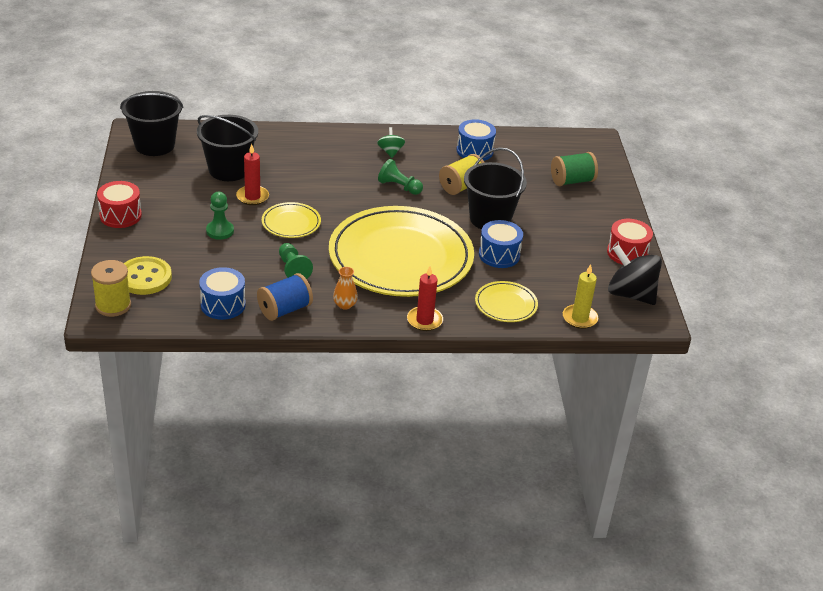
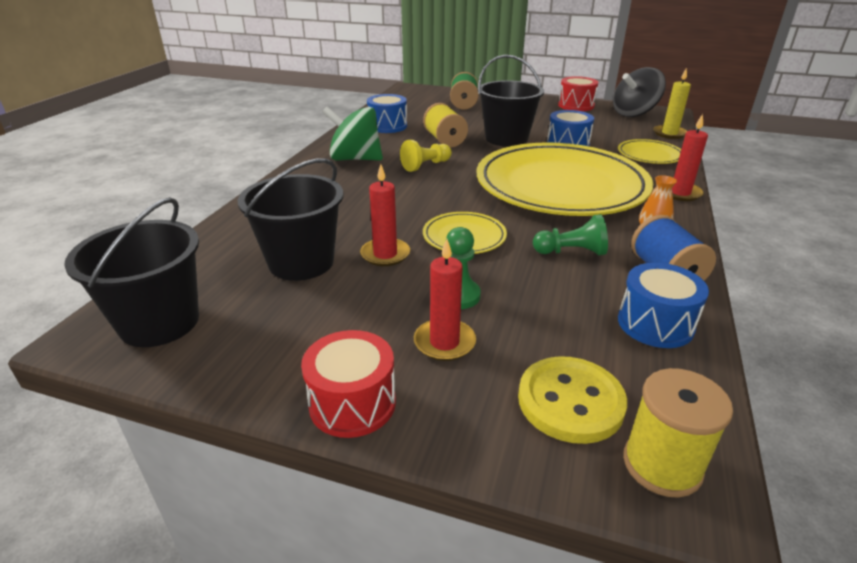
camera: 65 degrees left, 5 degrees down
green spinning top [377,127,405,158] -> green spinning top [322,106,383,161], size x1.93
green pawn [378,159,423,195] -> yellow pawn [400,140,452,172]
none -> red candle [414,239,476,361]

